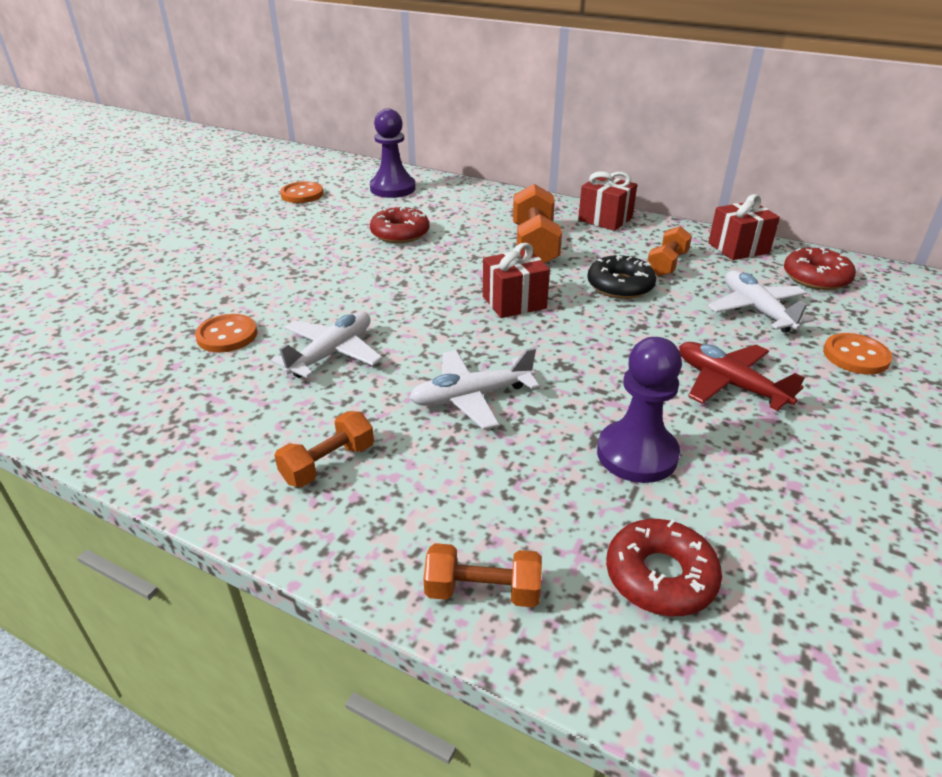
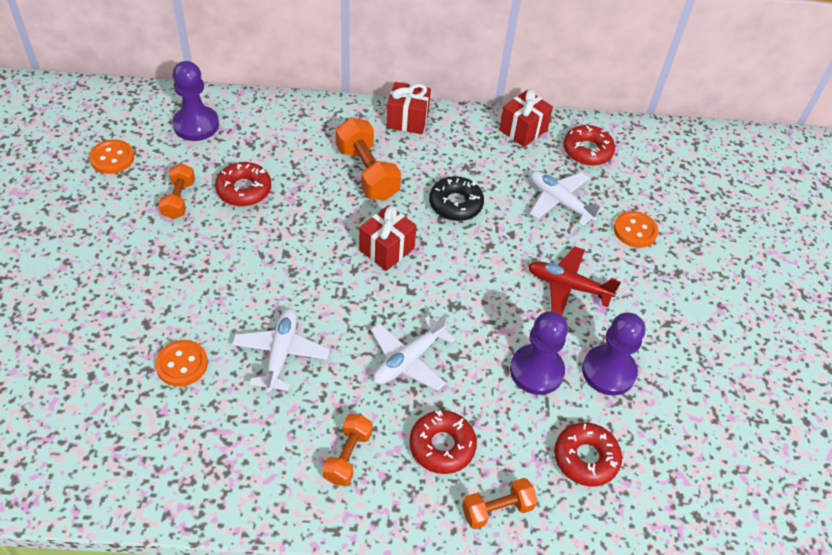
camera: 30 degrees left, 15 degrees up
orange dumbbell [647,226,692,277] -> orange dumbbell moved to [159,163,195,219]
none -> red donut [409,410,477,474]
none -> purple pawn [582,312,645,395]

